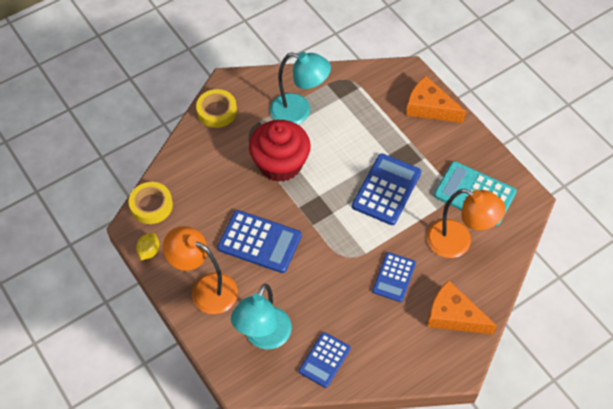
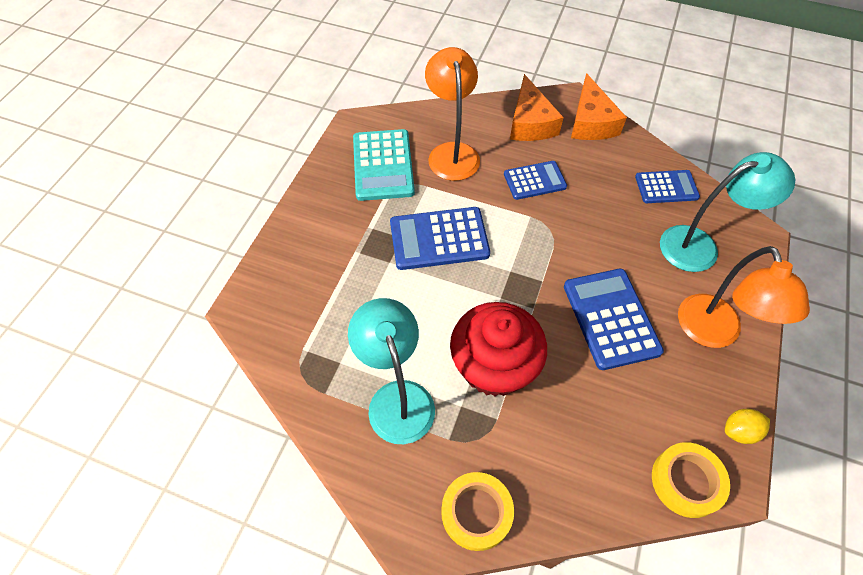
camera: 125 degrees left, 0 degrees up
orange cheese [406,76,466,123] -> orange cheese moved to [571,73,627,140]

